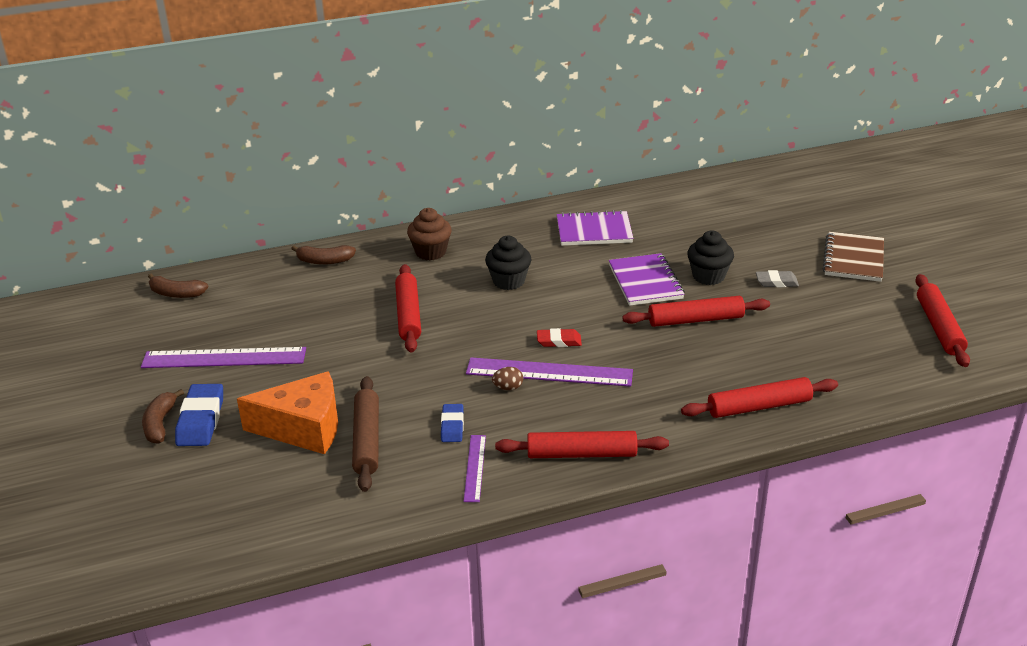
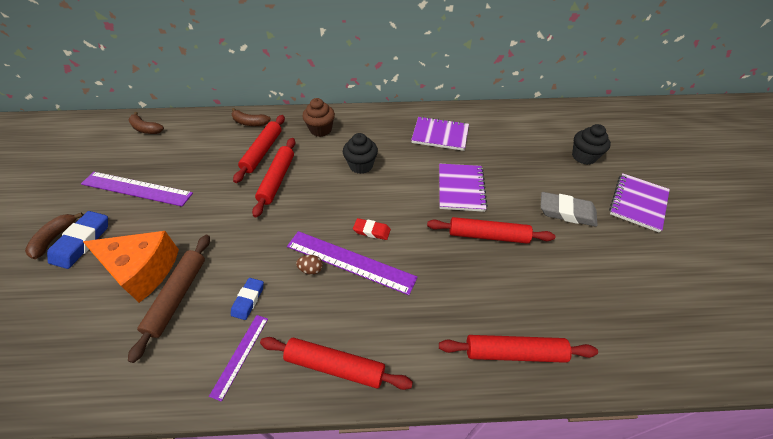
camera: 15 degrees right, 15 degrees up
black cupcake [687,231,734,285] -> black cupcake moved to [572,124,611,165]
grey eraser [756,270,799,287] -> grey eraser [541,192,598,227], size x1.66
brown notebook [822,232,884,282] -> purple notebook [609,173,670,232]
red rolling pin [915,274,970,367] -> red rolling pin moved to [233,115,285,183]

